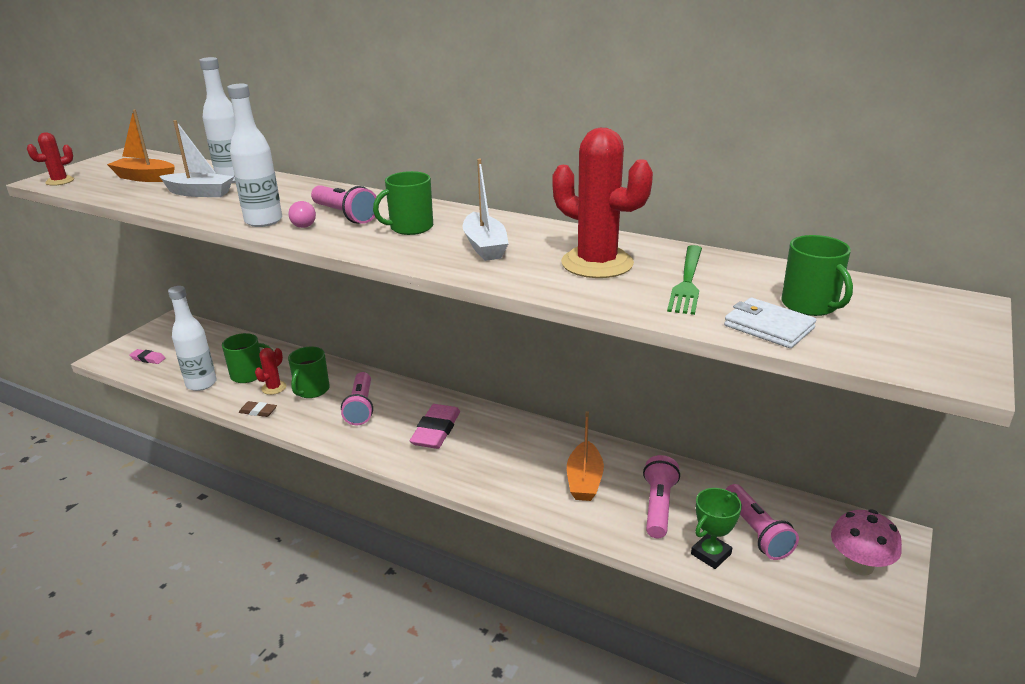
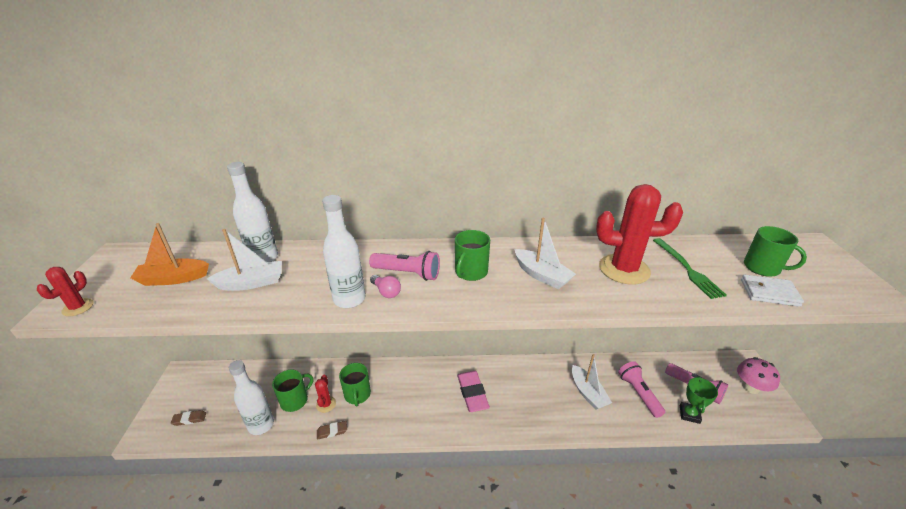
camera: 30 degrees left, 5 degrees up
pink eraser [129,349,166,364] -> brown eraser [171,410,206,426]
pink flashlight [341,372,373,425] -> none
orange boat [567,411,604,501] -> white boat [572,354,612,410]

